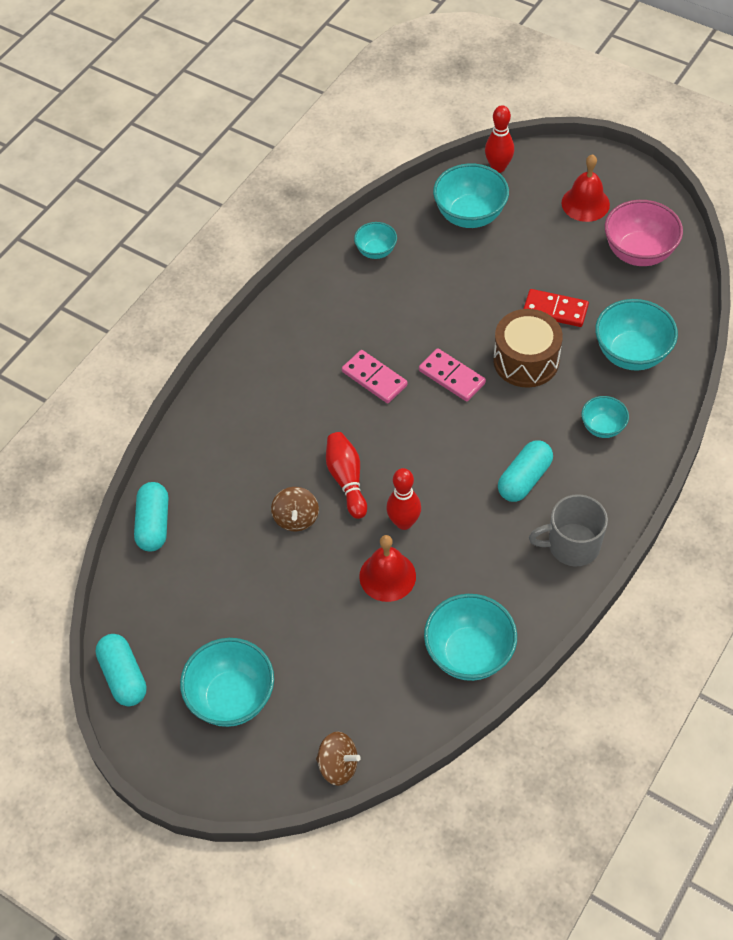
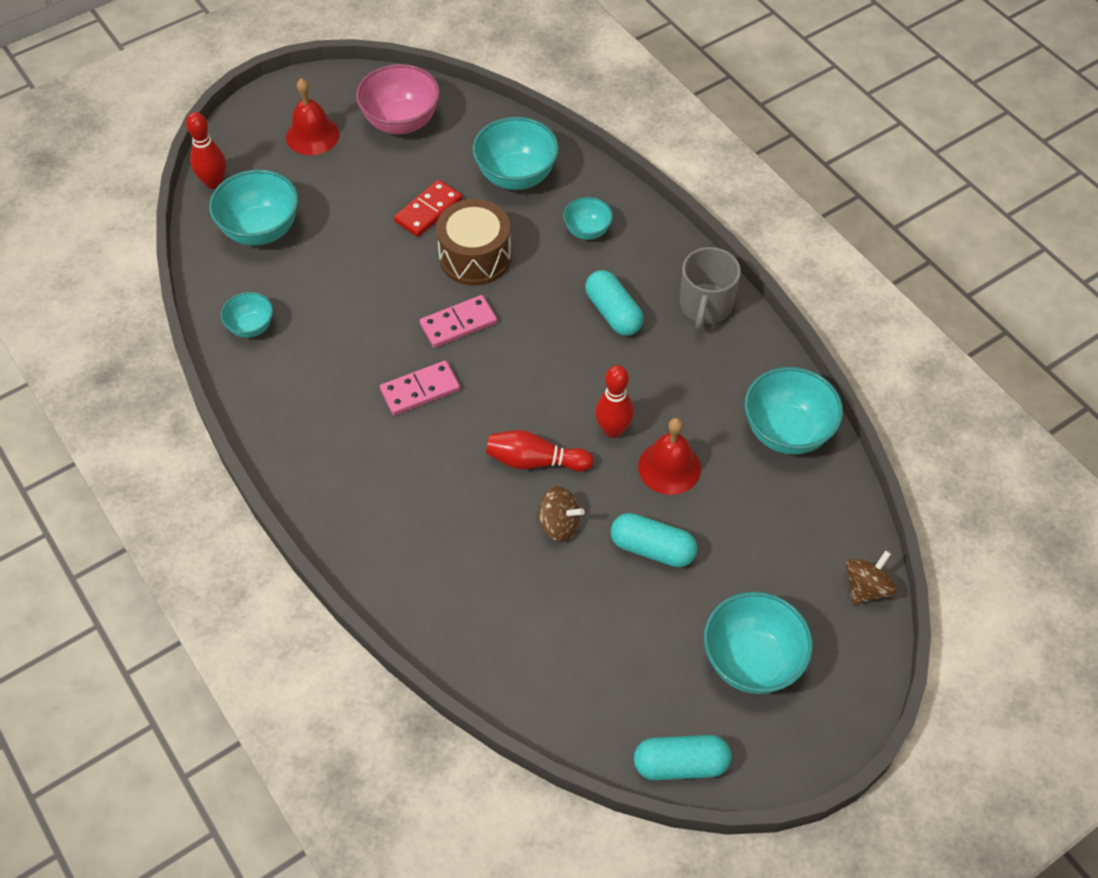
camera: 70 degrees left, 0 degrees up
turquoise capsule [134,482,168,552] -> turquoise capsule moved to [611,513,698,567]

